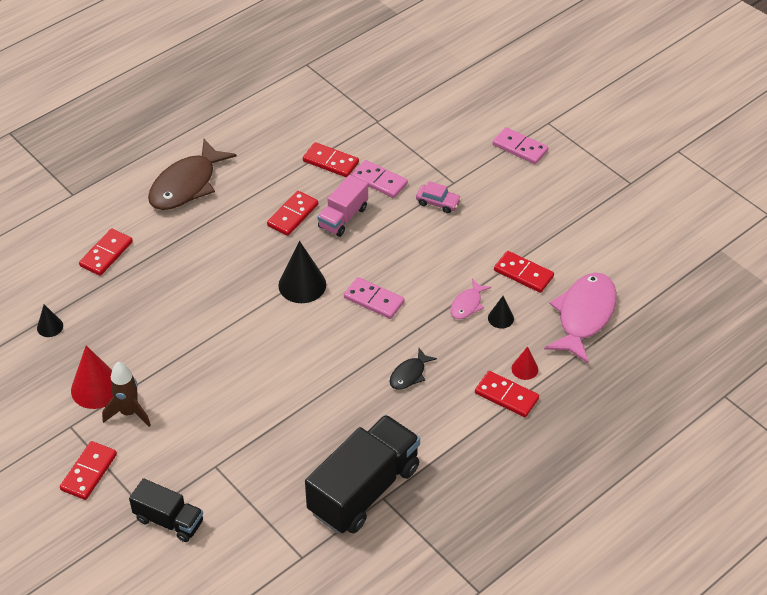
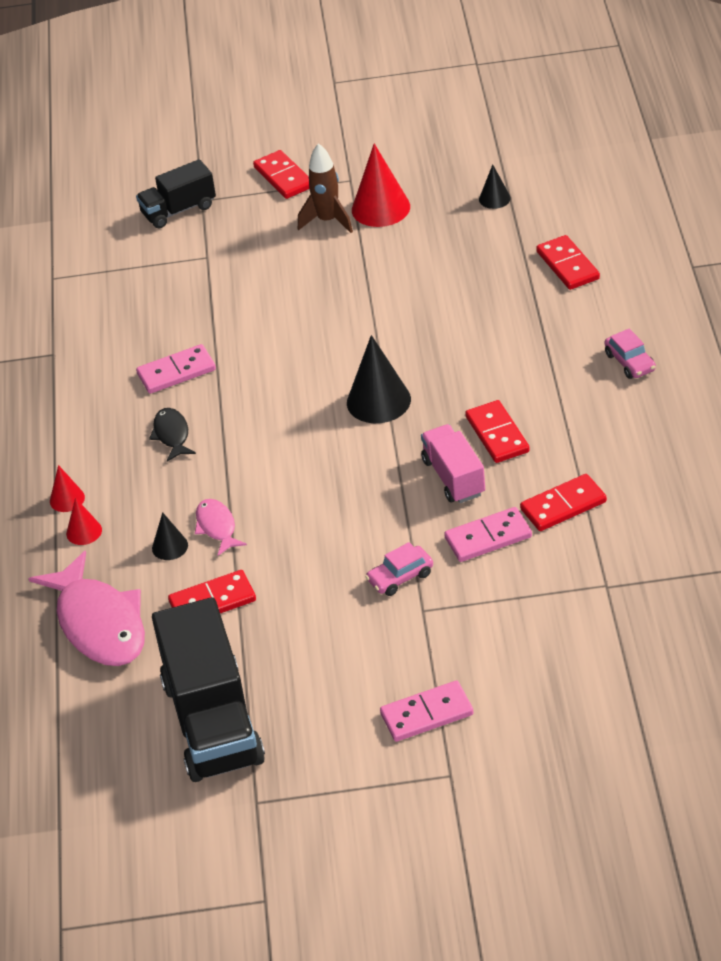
camera: 130 degrees right, 5 degrees down
brown fish [148,139,237,210] -> pink car [605,328,656,379]
black truck [305,415,420,533] -> black truck moved to [152,597,265,782]
pink domino [344,277,405,319] -> pink domino moved to [136,344,216,394]
red domino [475,371,539,417] -> red cone [50,465,85,512]

